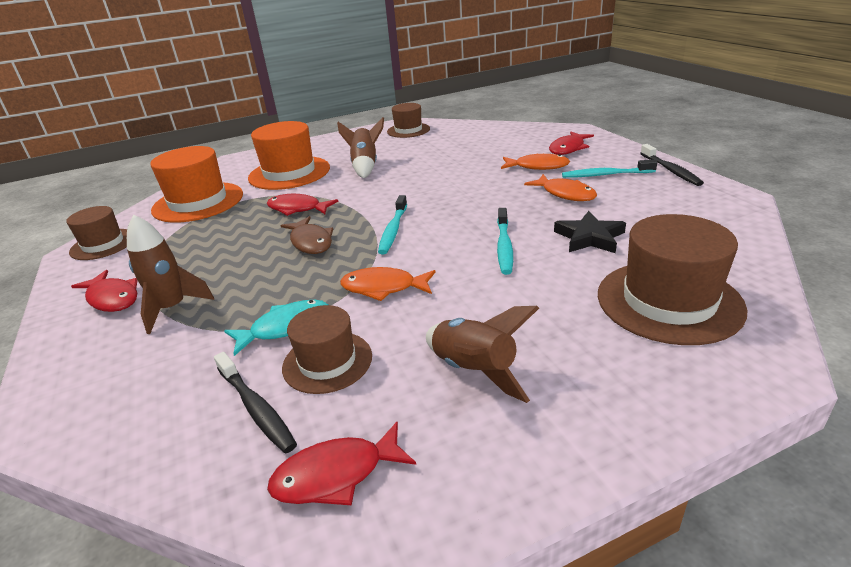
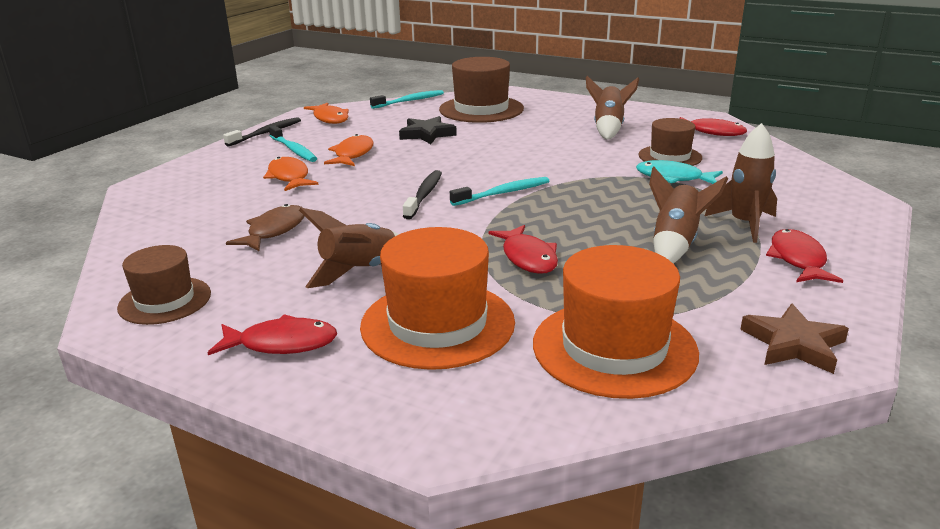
camera: 130 degrees left, 5 degrees down
brown hat [66,206,127,260] -> brown star [740,304,849,374]
black toothbrush [214,352,297,454] -> black toothbrush moved to [403,170,442,219]
brown fish [280,216,333,254] -> brown fish moved to [226,204,304,251]
orange fish [340,267,436,301] -> orange fish moved to [304,102,349,124]
turquoise toothbrush [497,208,513,275] -> turquoise toothbrush moved to [370,90,444,109]
red fish [549,132,594,155] -> red fish moved to [208,314,337,355]
none -> brown rocket [649,167,728,263]

